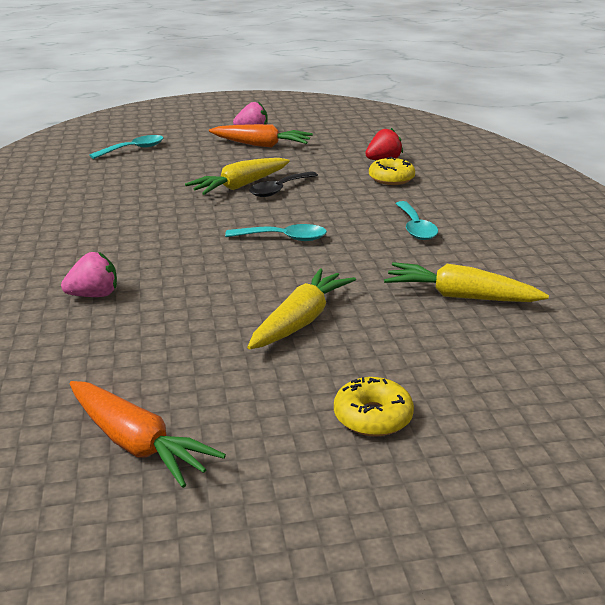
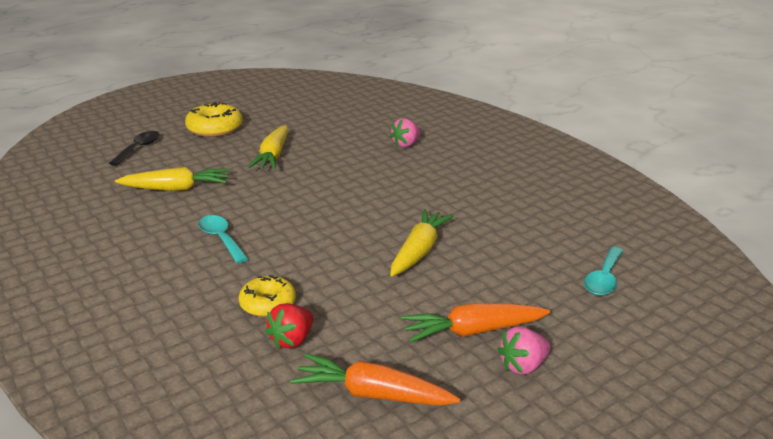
camera: 155 degrees right, 0 degrees up
orange carrot [70,381,226,488] -> orange carrot moved to [291,354,460,406]
turquoise spoon [225,224,327,241] -> none
black spoon [249,171,318,197] -> black spoon moved to [109,131,160,166]
yellow donut [334,377,414,436] -> yellow donut [185,102,243,137], size x1.51

